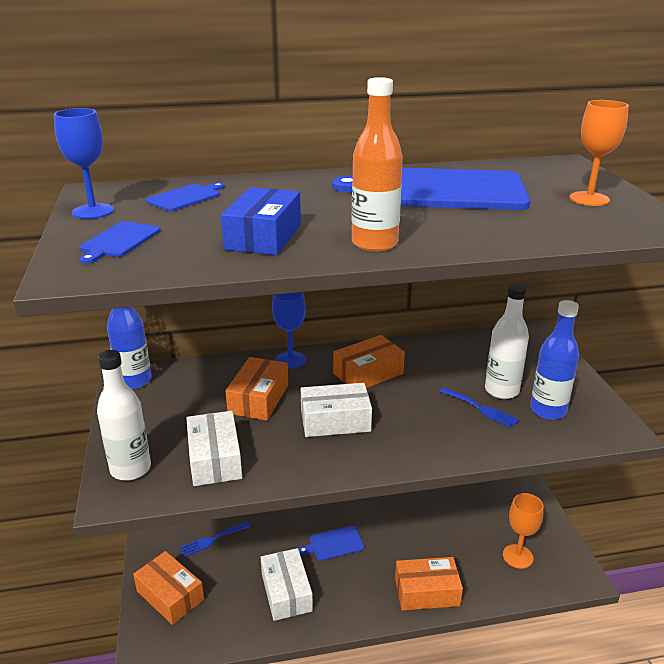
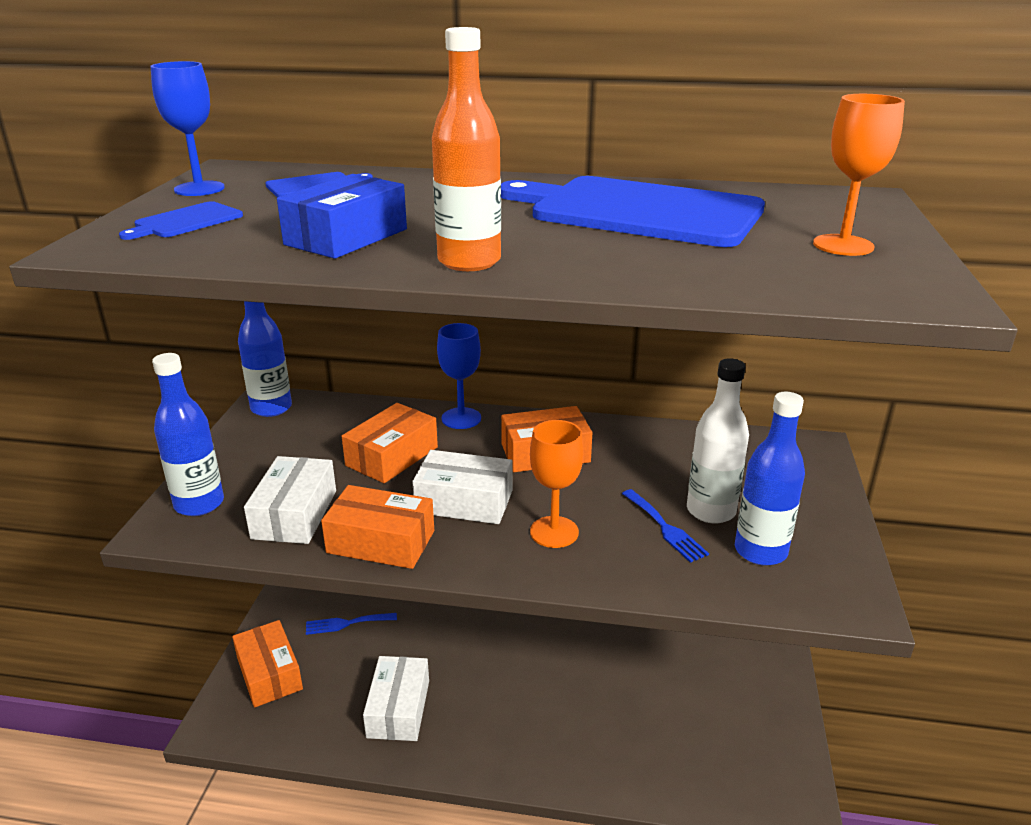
camera: 20 degrees right, 0 degrees up
white bottle [97,350,151,481] -> blue bottle [152,353,224,516]
blue cutting board [299,526,364,561] -> none
orange box [395,557,463,610] -> orange box moved to [321,485,434,569]
orange goblet [503,493,544,569] -> orange goblet moved to [530,420,584,548]

